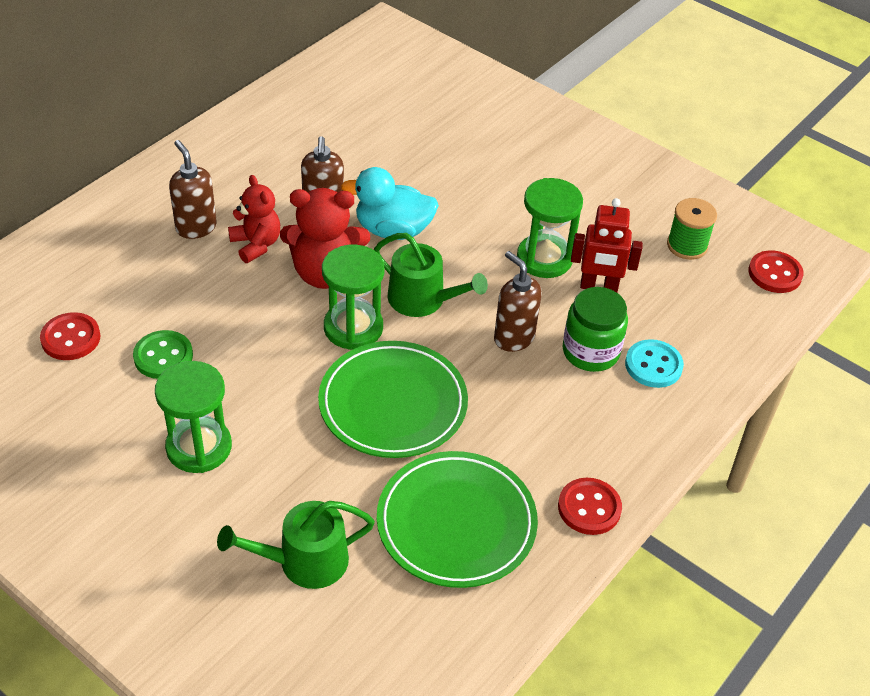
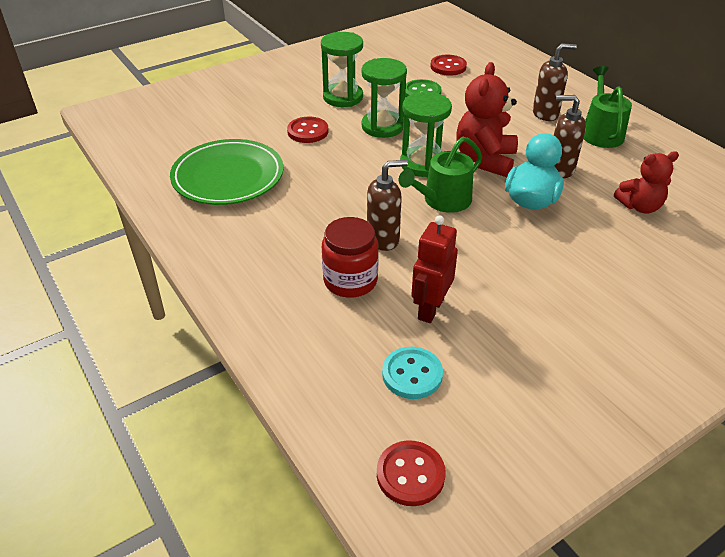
camera: 110 degrees right, 5 degrees down
green watering can [217,501,375,589] -> green watering can moved to [583,66,632,148]
red teddy bear [228,175,280,263] -> red teddy bear moved to [614,151,679,214]
green plate [318,341,468,458] -> none
green hourglass [517,178,583,278] -> green hourglass moved to [361,58,407,138]
red button [558,478,622,535] -> red button moved to [287,117,329,143]
green jar [562,287,628,372] -> red jar [322,217,379,298]
turquoise button [625,339,684,388] -> turquoise button moved to [382,347,443,399]
green spool [667,198,717,260] -> none

